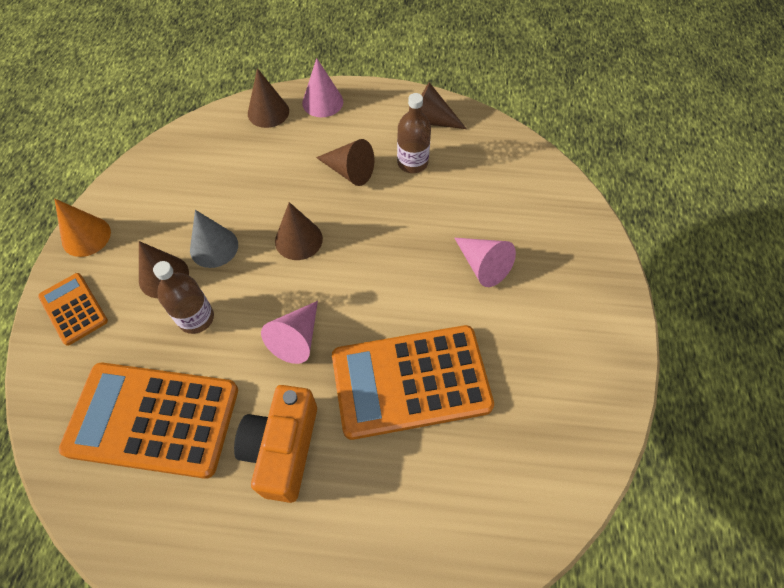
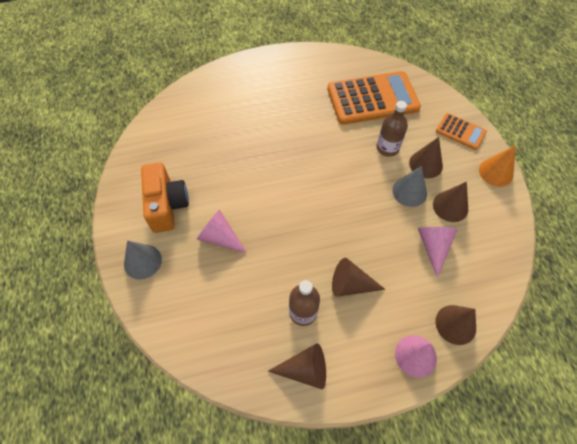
camera: 160 degrees right, 0 degrees up
orange camera [234,385,317,503] -> orange camera moved to [141,162,189,233]
pink cone [261,301,318,364] -> pink cone moved to [418,227,458,278]
brown cone [275,202,323,260] -> brown cone moved to [433,182,468,222]
orange calculator [332,325,494,440] -> none
none -> grey cone [124,240,162,280]

